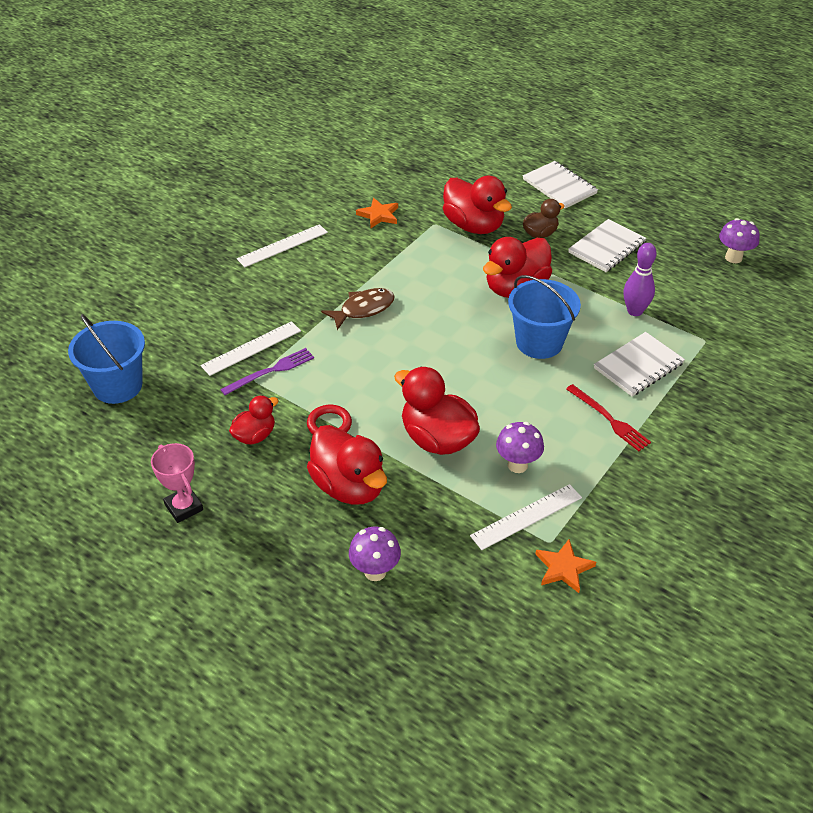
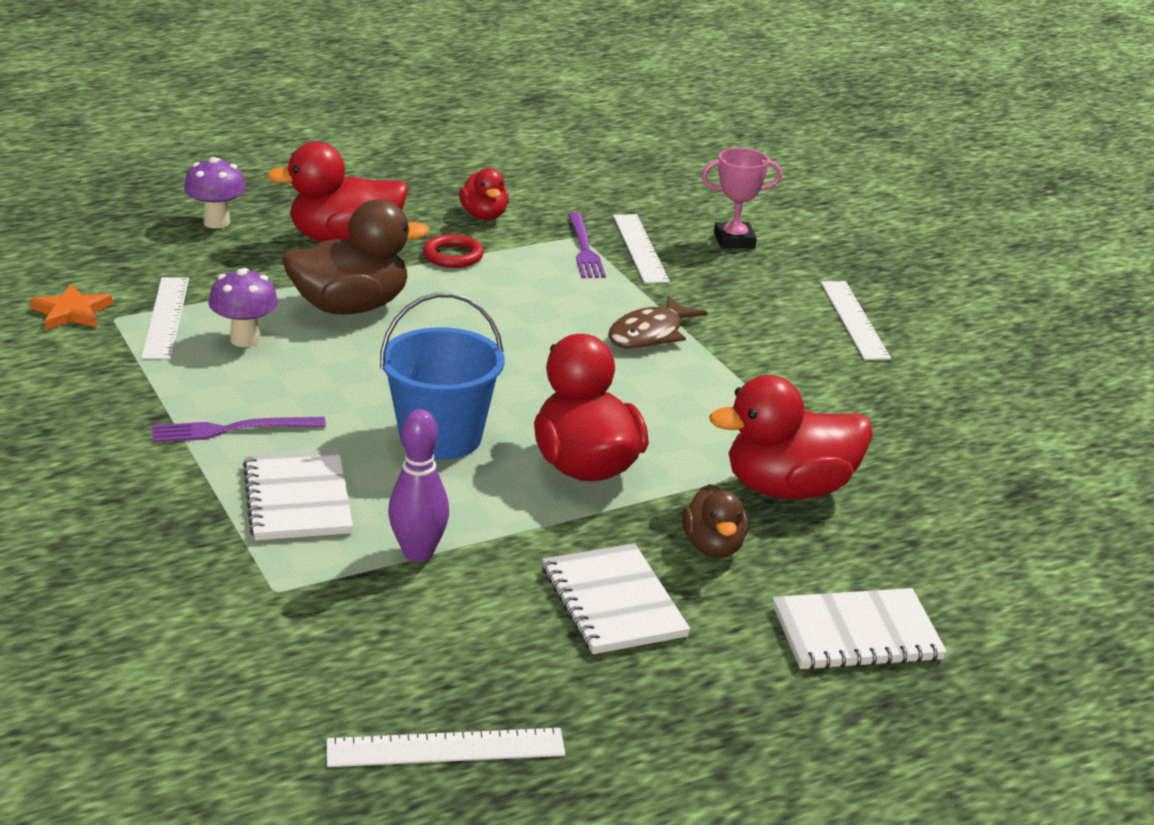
camera: 115 degrees right, 15 degrees down
blue bucket [68,314,145,404] -> none
pink trophy [151,443,203,523] -> pink trophy moved to [701,148,782,248]
brown fish [321,288,395,330] -> brown fish turned 45 degrees clockwise [608,295,708,349]
orange star [356,198,398,228] -> none
red duck [394,367,480,455] -> brown duck [282,199,430,314]
red fork [566,384,651,451] -> purple fork [152,417,326,443]
purple mushroom [719,218,760,263] -> white ruler [327,728,565,767]

